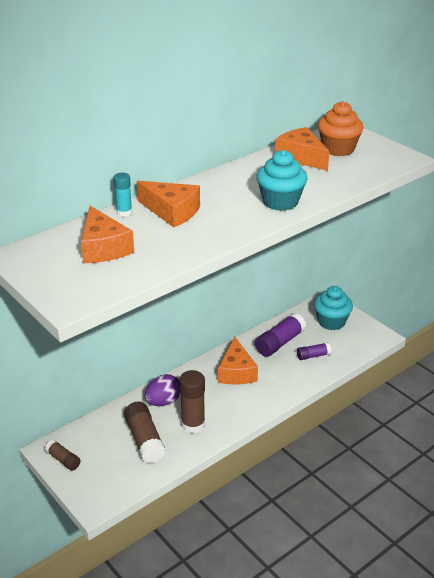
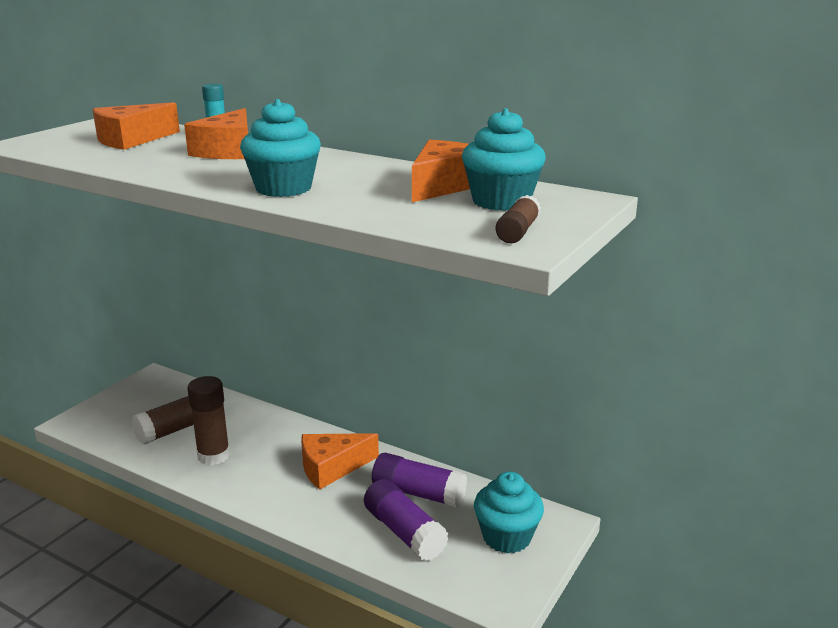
camera: 70 degrees right, 10 degrees down
brown glue stick [45,440,81,471] -> brown glue stick moved to [496,195,541,243]
purple egg [145,374,181,406] -> none
purple glue stick [297,342,332,360] -> purple glue stick [364,479,448,561], size x1.74
orange cupcake [318,101,364,156] -> turquoise cupcake [462,108,546,211]

